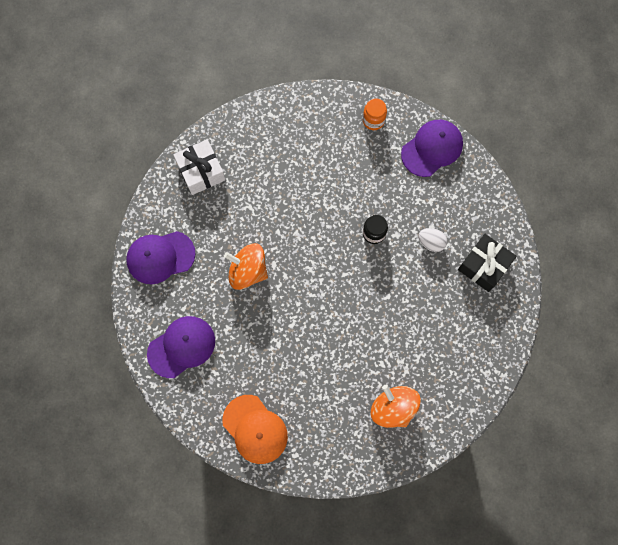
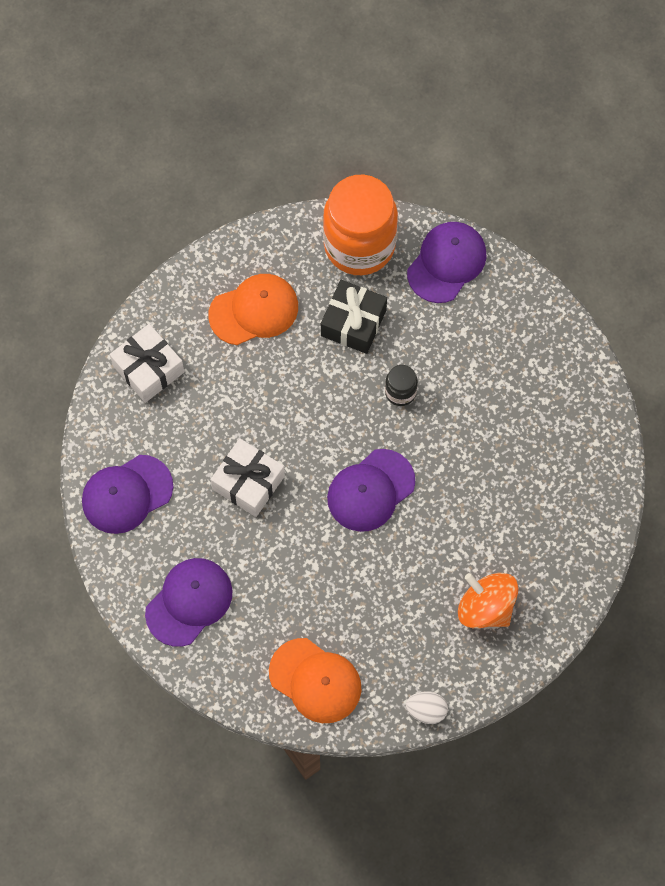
camera: 15 degrees left, 5 degrees down
orange spinning top [224,243,268,290] -> white gift [211,438,285,517]
orange jar [363,98,387,130] -> orange jar [323,174,398,275], size x2.33
white egg [418,228,447,252] -> white egg moved to [406,692,448,724]
black gift [458,234,517,292] -> black gift moved to [321,280,387,354]
none -> orange cap [208,274,298,345]
none -> purple cap [327,449,415,532]

